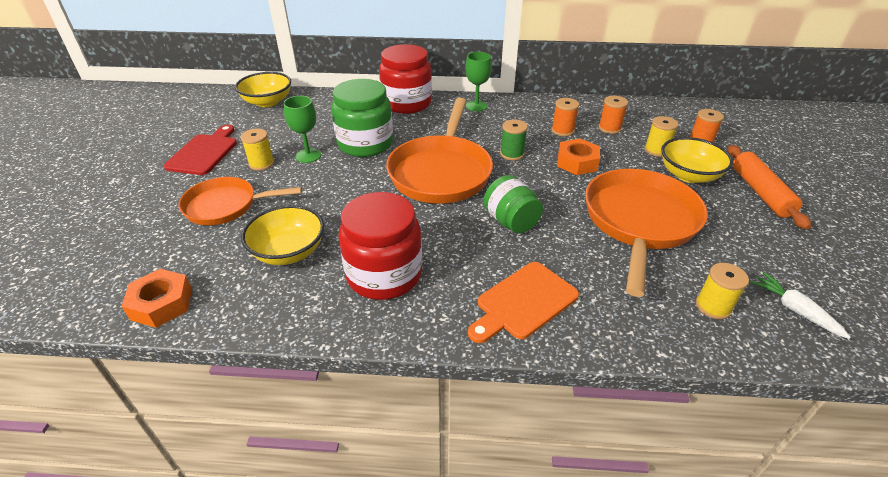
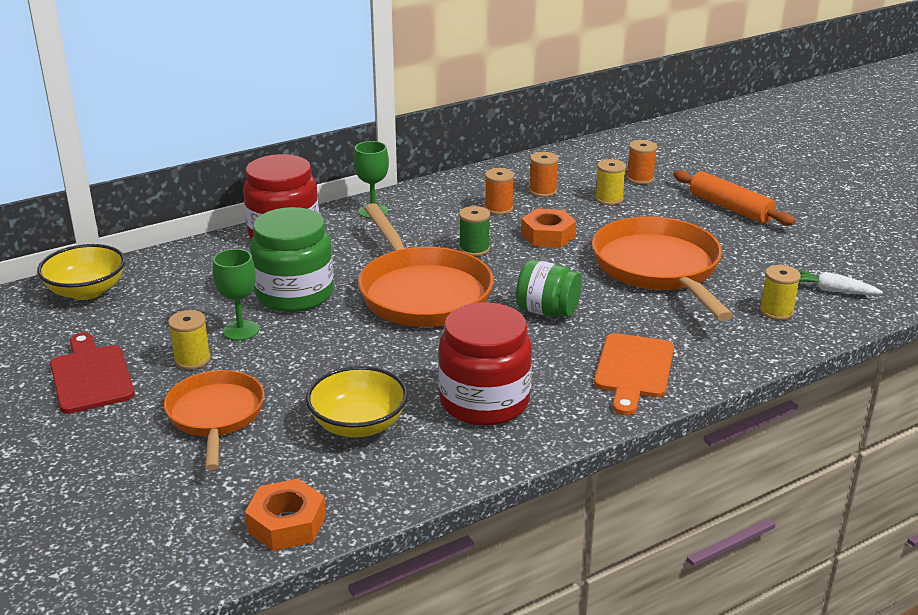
camera: 35 degrees left, 10 degrees down
orange pan [179,177,302,225] -> orange pan turned 120 degrees clockwise [164,370,264,470]
yellow bowl [661,137,733,183] -> none

